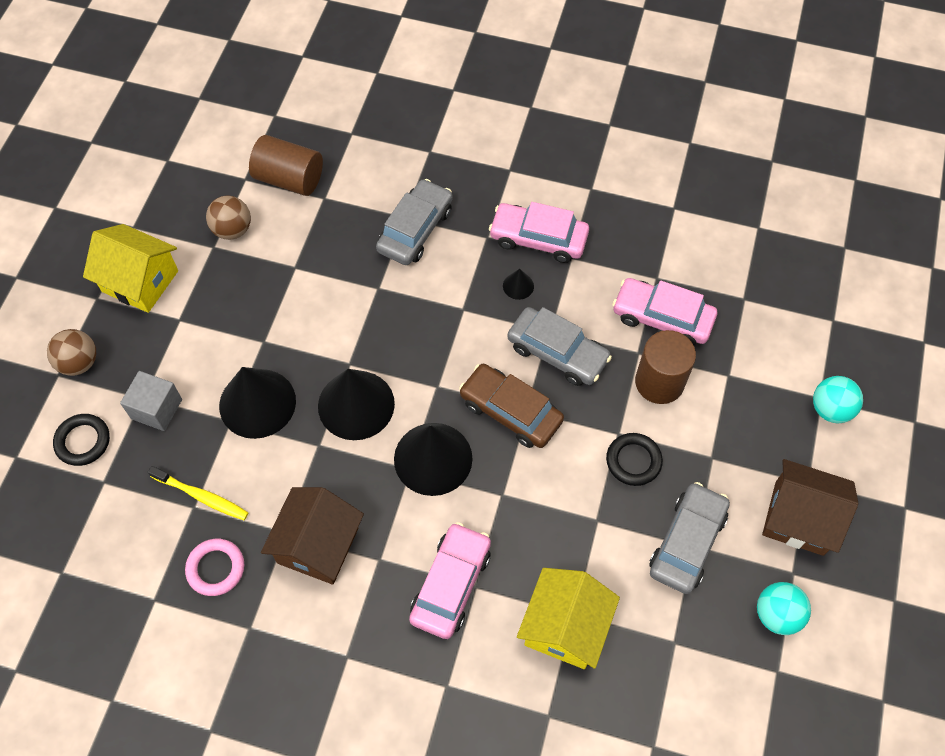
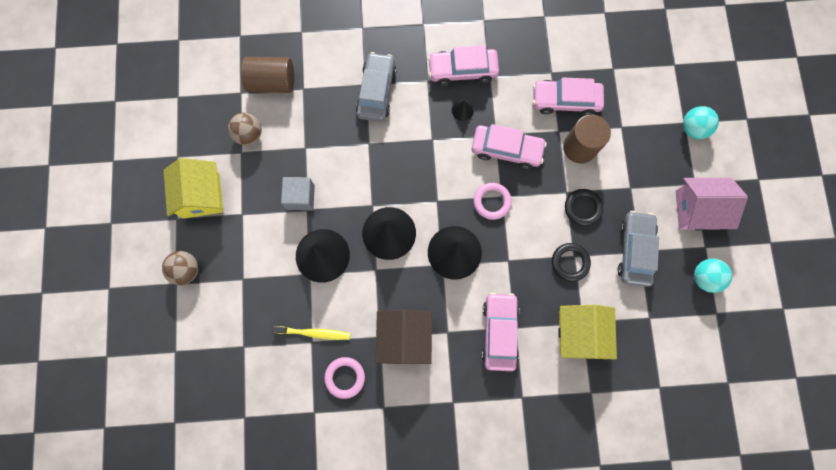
camera: 20 degrees left, 15 degrees up
black ring [53,414,110,466] -> black ring moved to [552,243,591,282]
yellow house [83,224,178,313] -> yellow house turned 75 degrees clockwise [163,158,223,219]
grey cube [120,371,182,431] -> grey cube moved to [281,177,315,211]
brown car [459,364,564,448] -> pink ring [474,183,512,220]
grey car [507,307,612,386] -> pink car [472,124,547,169]
brown house [762,459,858,556] -> pink house [676,178,748,230]

